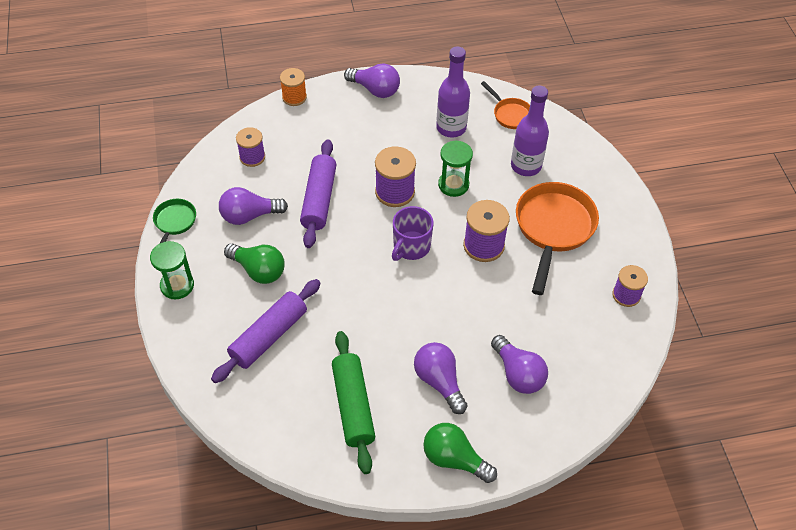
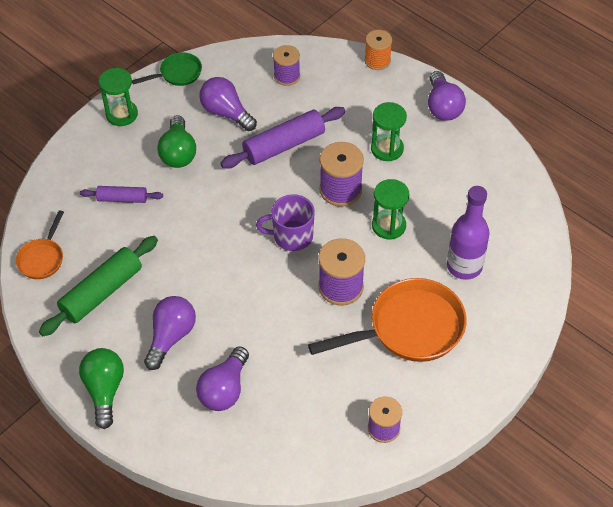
camera: 55 degrees right, 0 degrees up
purple rolling pin [211,279,321,383] -> purple rolling pin [80,186,163,203], size x0.58
purple bottle [436,47,470,138] -> none
orange pan [481,81,530,129] -> orange pan moved to [16,210,64,279]
none -> green hourglass [371,102,407,161]

